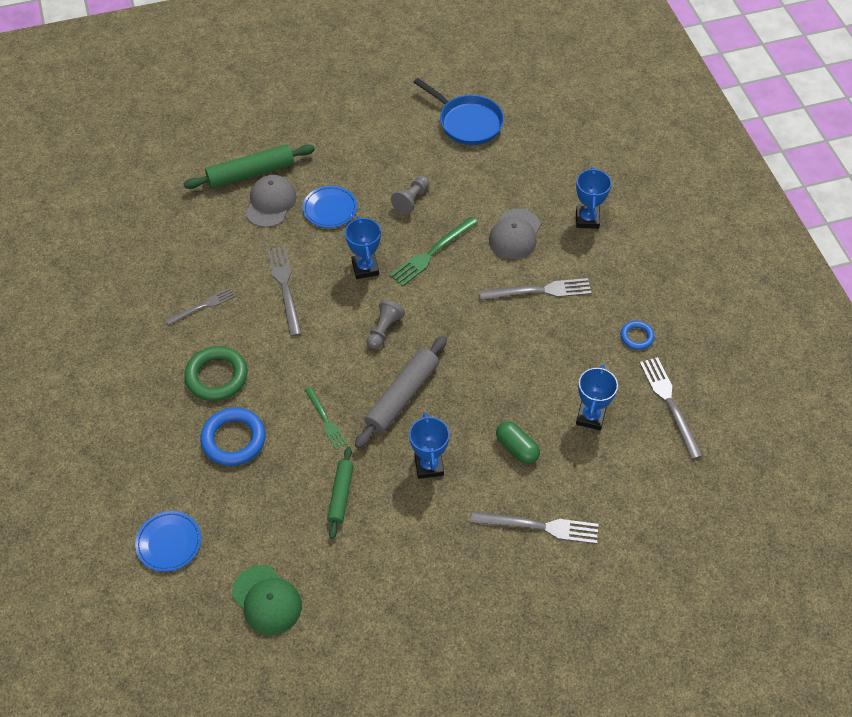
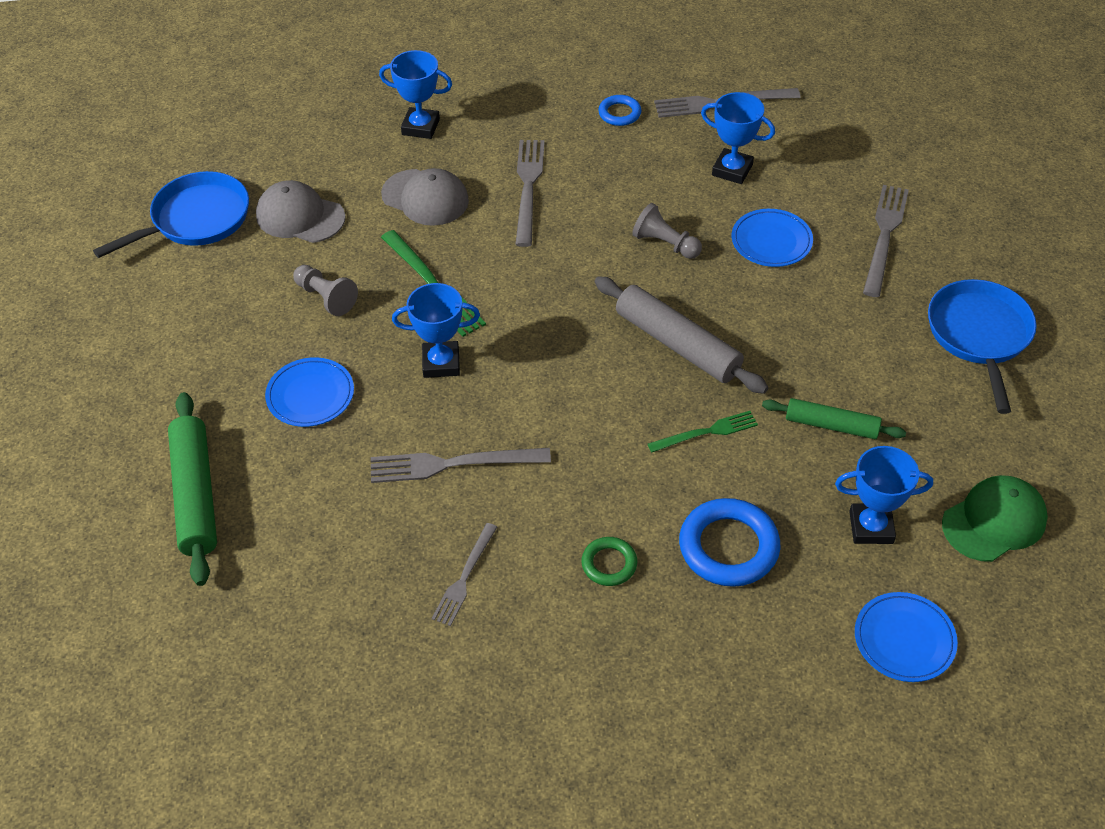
camera: 80 degrees left, 5 degrees down
grey fork [166,288,235,325] -> grey fork turned 135 degrees counterclockwise [432,523,497,626]
green ring [184,346,247,401] -> green ring [581,537,637,586], size x0.55
grey cap [245,175,297,228] -> grey cap moved to [256,180,346,243]
grey pawn [367,300,405,349] -> grey pawn moved to [632,203,702,259]
blue trophy [409,412,449,479] -> blue trophy moved to [835,446,933,544]
green capsule [496,421,540,464] -> blue plate [732,209,813,267]
none -> blue pan [928,279,1037,414]

